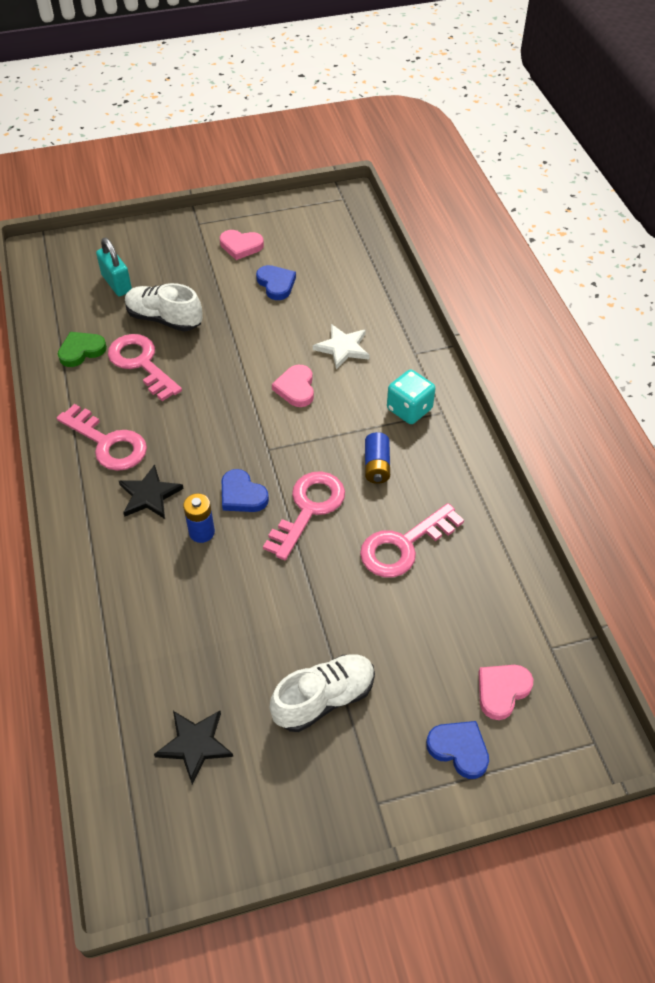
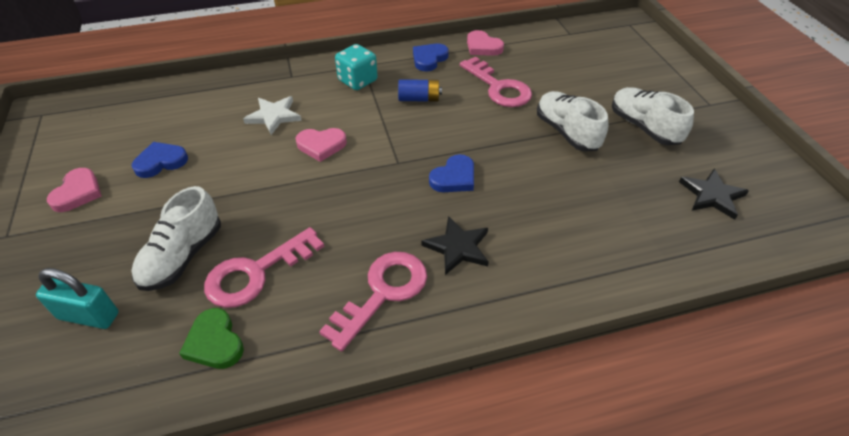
camera: 90 degrees left, 5 degrees down
turquoise padlock [96,238,132,296] -> turquoise padlock turned 45 degrees clockwise [36,268,119,329]
blue battery [183,493,215,543] -> none
pink key [263,471,345,560] -> none
blue heart [426,721,489,779] -> blue heart moved to [413,44,449,71]
pink heart [478,665,533,720] -> pink heart moved to [467,30,504,56]
none -> white shoe [537,91,608,151]

